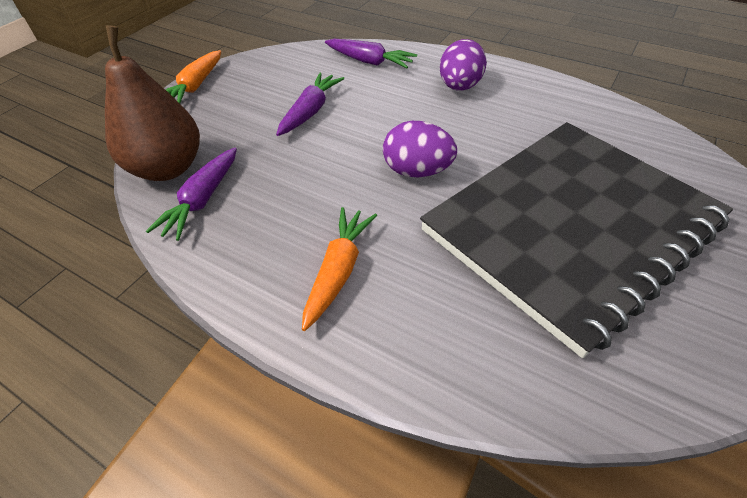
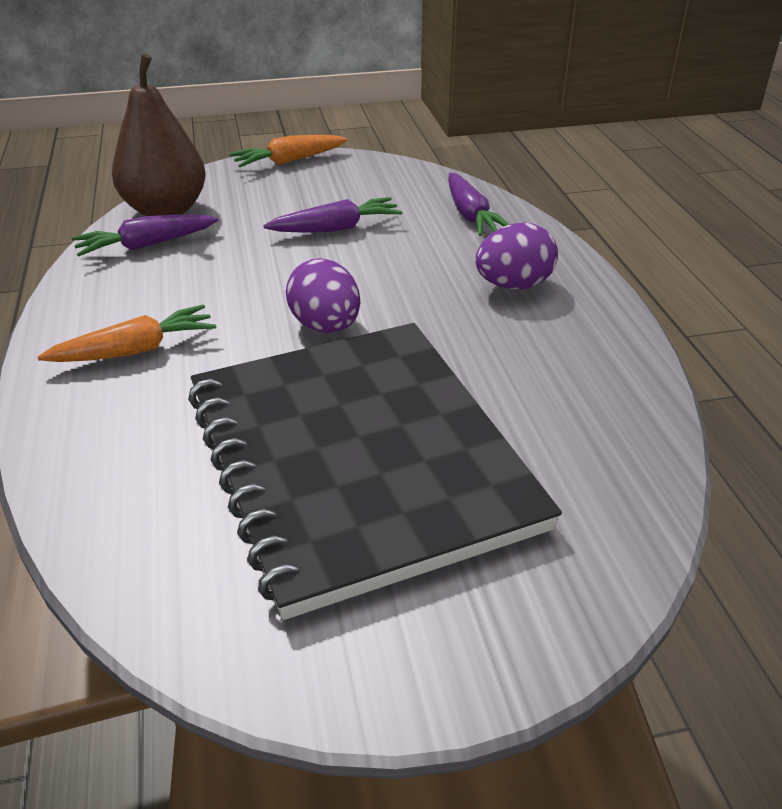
camera: 45 degrees right, 10 degrees down
black notebook [420,122,733,358] -> black notebook turned 60 degrees clockwise [188,323,562,620]

